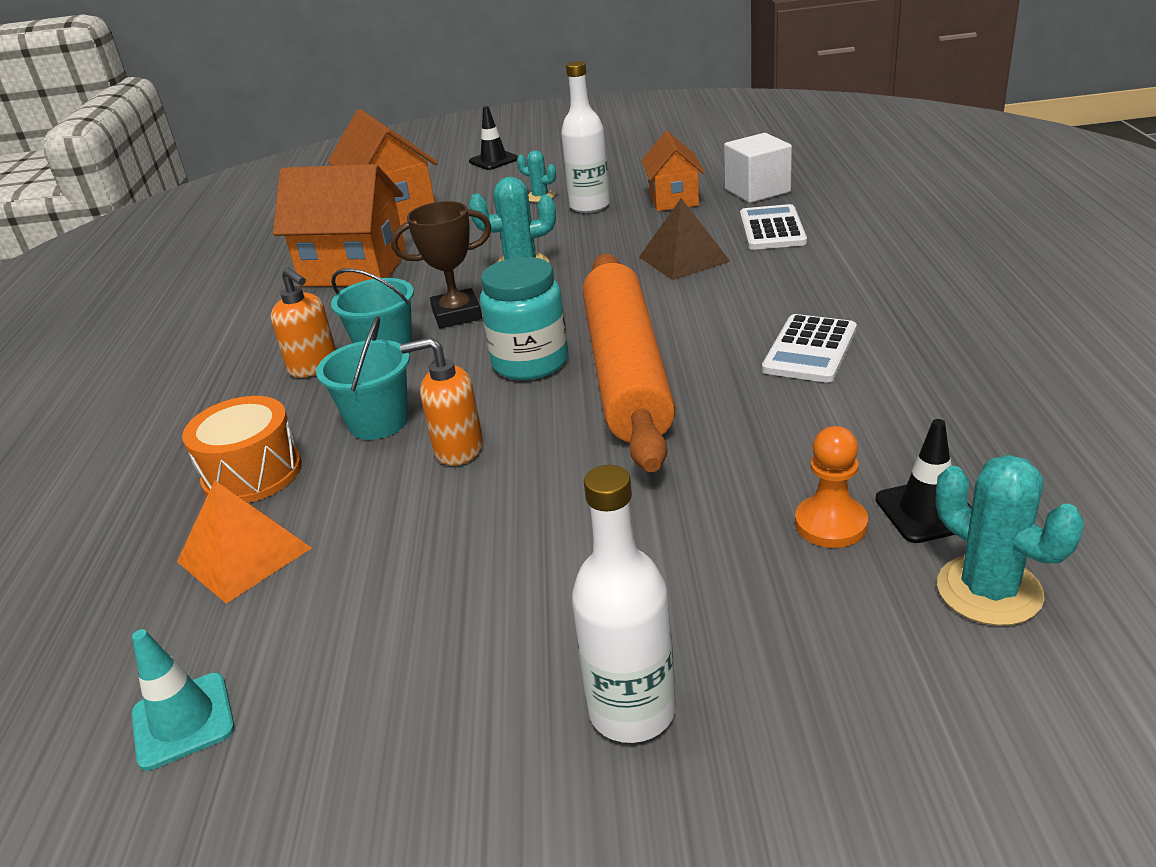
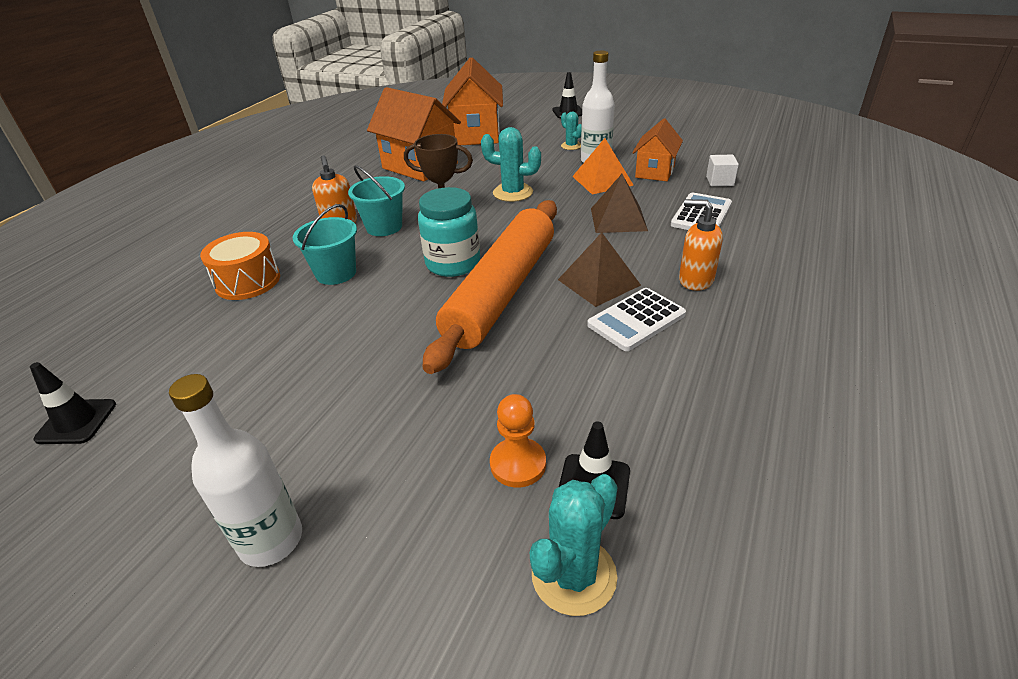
camera: 25 degrees right, 5 degrees up
turquoise traffic cone [131,629,235,771] -> black traffic cone [30,362,116,444]
orange pyramid [177,481,312,604] -> orange pyramid moved to [572,138,634,194]
orange soap dispenser [400,337,483,466] -> orange soap dispenser moved to [679,199,723,291]
white cube [724,133,792,203] -> white cube [706,155,739,186], size x0.61
turquoise cactus [935,455,1084,626] -> turquoise cactus turned 45 degrees clockwise [529,474,618,616]
none -> brown pyramid [558,233,641,307]

